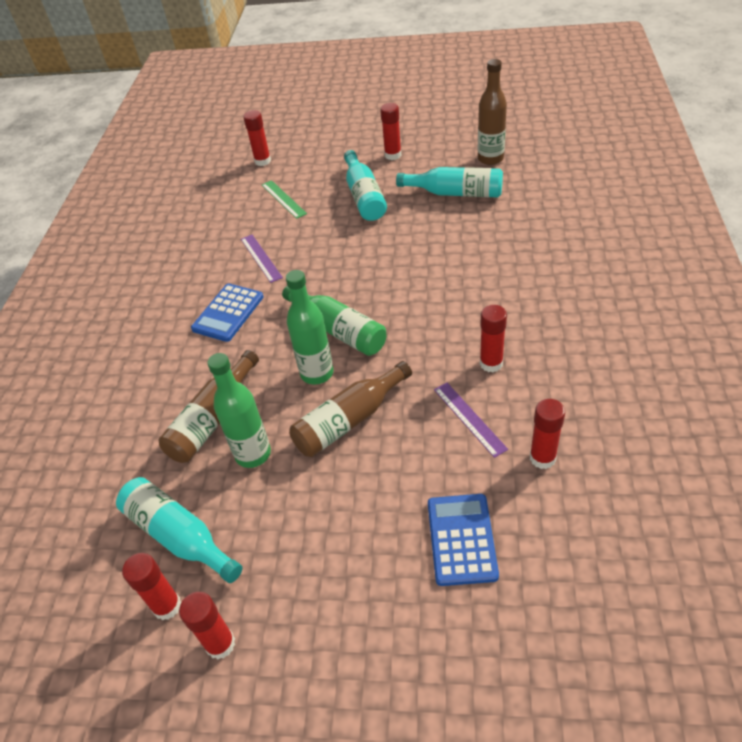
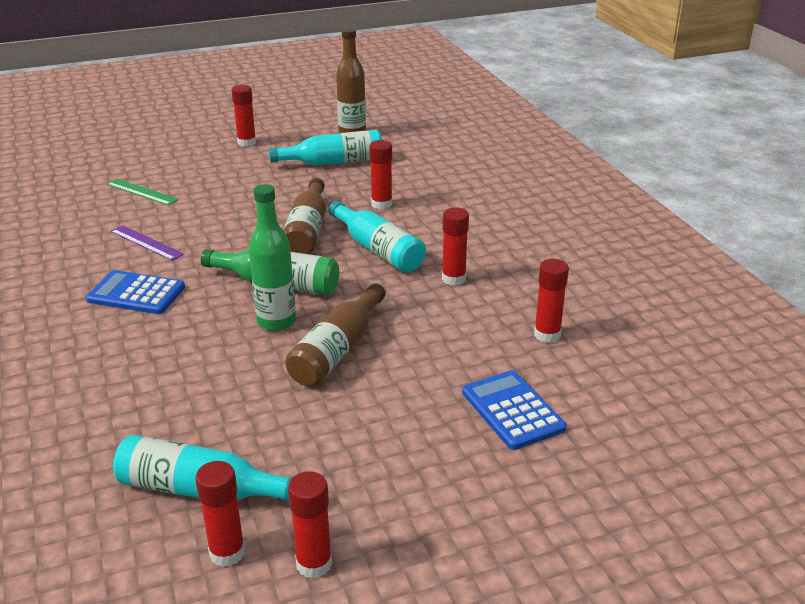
camera: 30 degrees left, 15 degrees down
brown bottle [158,350,259,463] -> brown bottle moved to [283,178,326,254]
blue calculator [191,284,263,342] -> blue calculator turned 105 degrees clockwise [86,270,185,314]
green bottle [207,353,271,468] -> none
red glue stick [243,110,271,166] -> red glue stick moved to [369,140,392,209]
turquoise bottle [344,150,387,221] -> turquoise bottle moved to [329,201,426,273]
purple ruler [434,383,508,458] -> none

